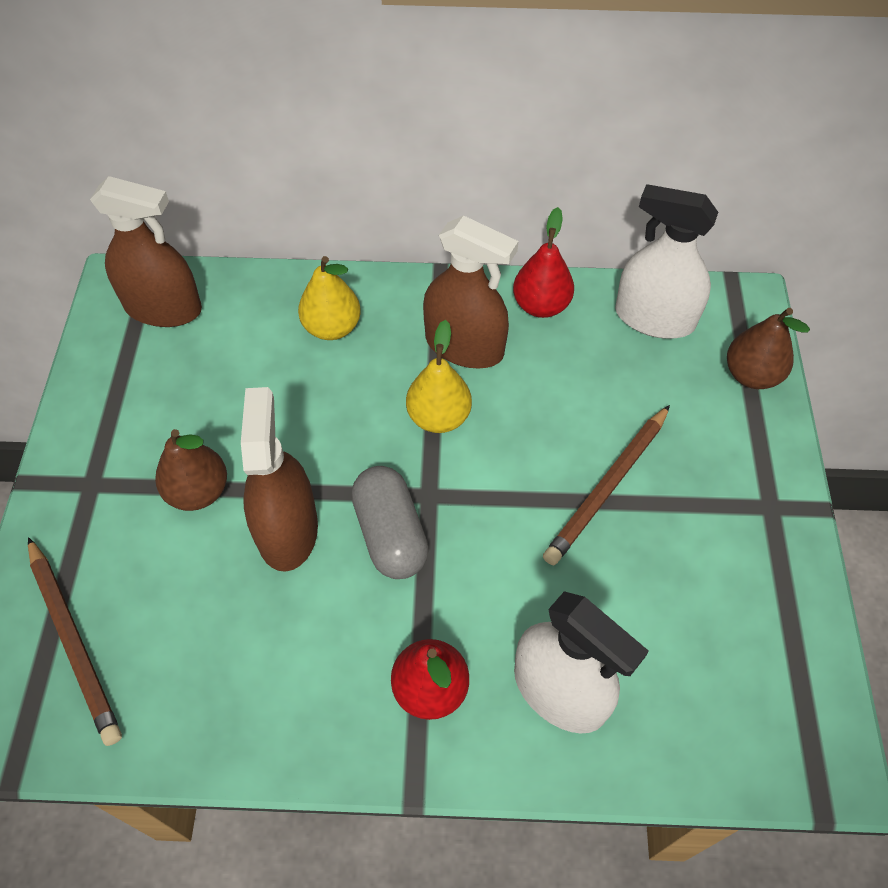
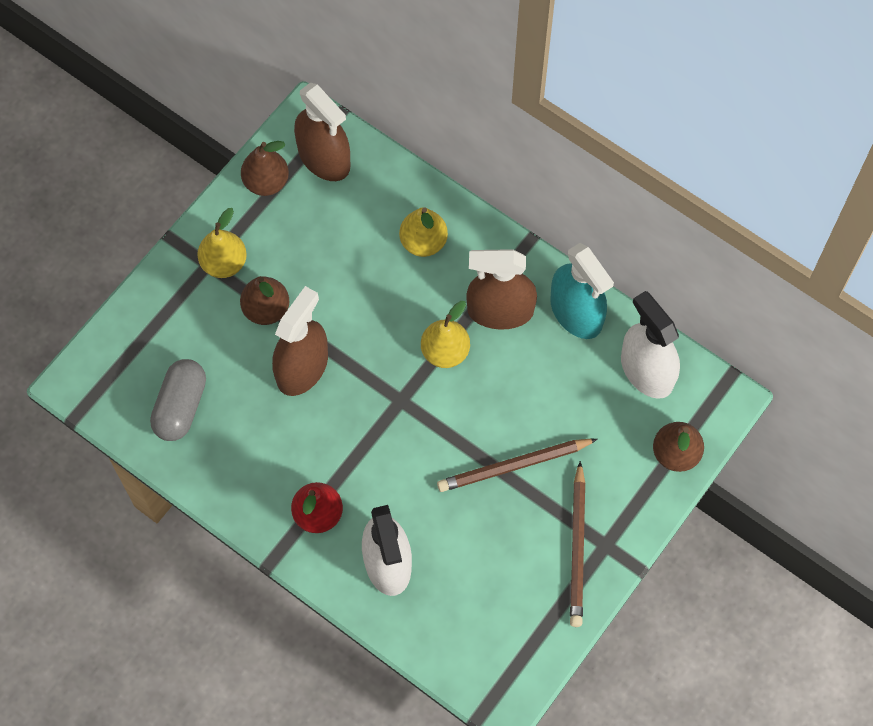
camera: 35 degrees right, 10 degrees up
brown pencil [28,537,122,746] -> brown pencil moved to [570,461,586,627]
grey capsule [351,466,429,579] -> grey capsule moved to [150,359,206,441]
brown spray bottle [423,215,518,368] -> brown spray bottle turned 120 degrees clockwise [466,249,537,330]
red pear [513,207,574,318] -> turquoise spray bottle [550,243,614,339]
none -> yellow pear [197,208,247,278]
none -> brown pear [241,141,289,196]

